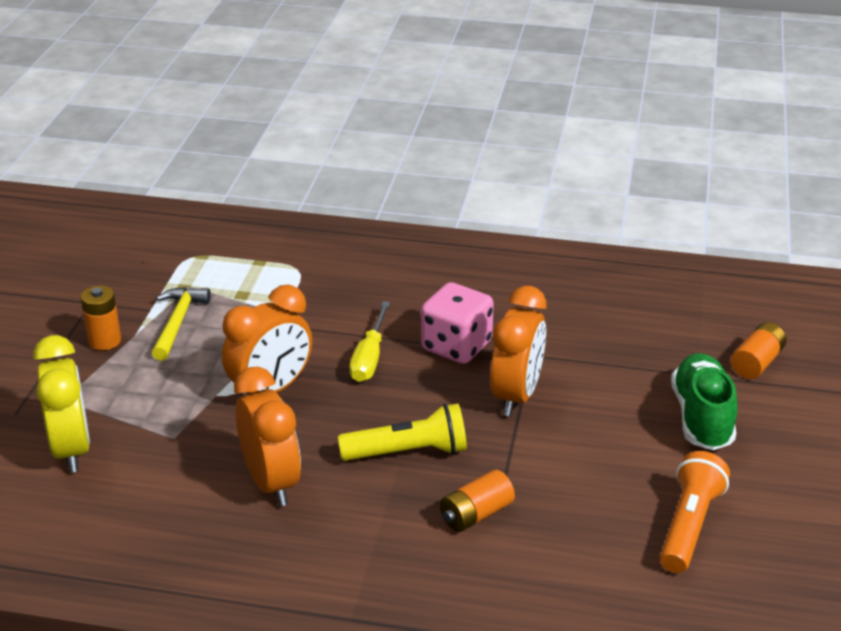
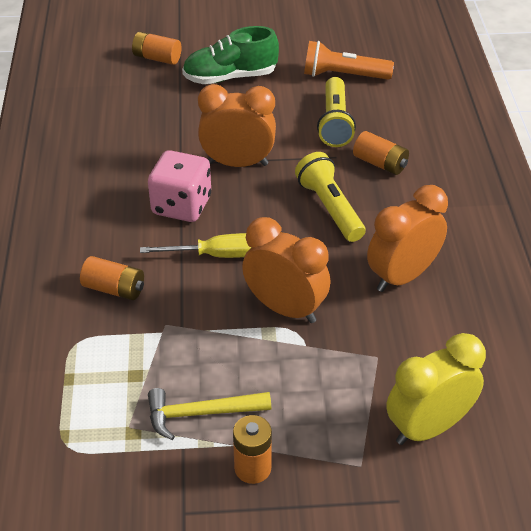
camera: 105 degrees left, 10 degrees up
none -> orange battery [80,256,144,300]
none -> yellow flashlight [317,77,356,147]

